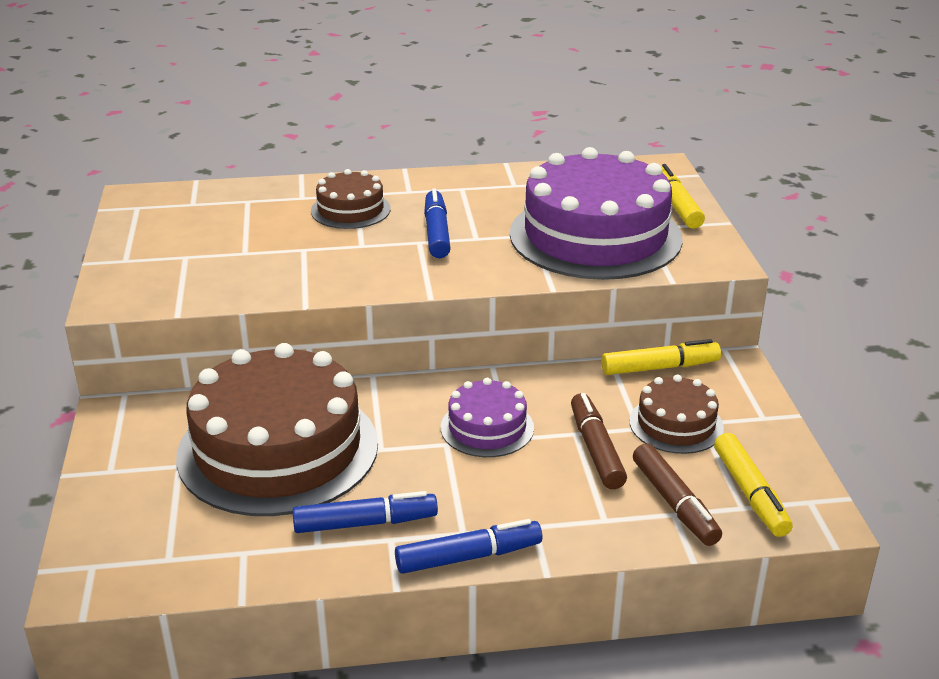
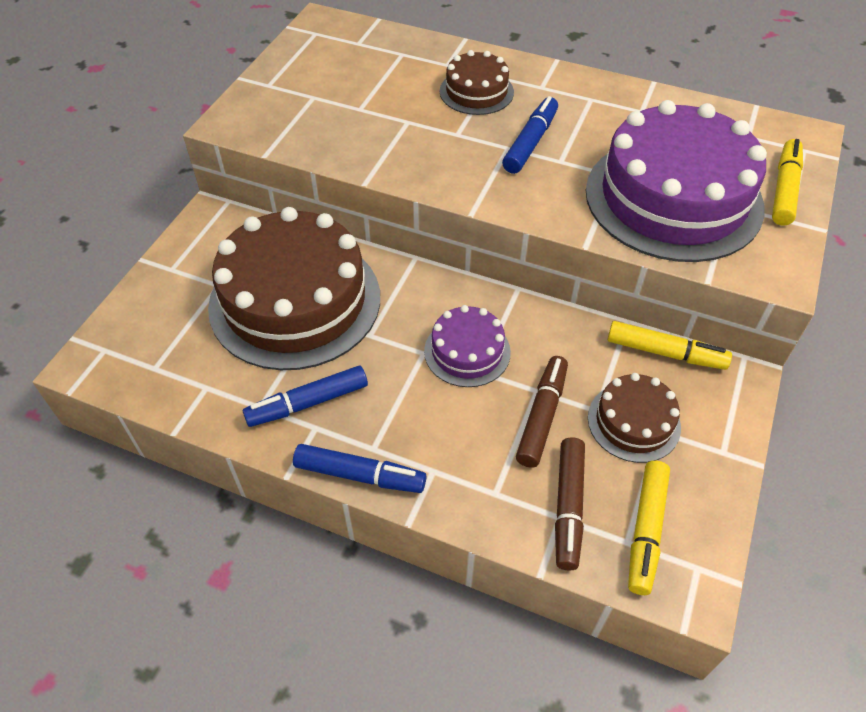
camera: 30 degrees right, 20 degrees up
blue marker [292,491,438,533] -> blue marker turned 135 degrees clockwise [243,366,368,427]

